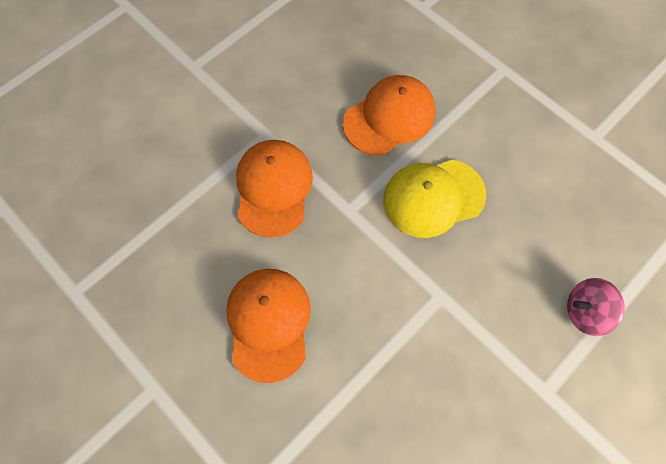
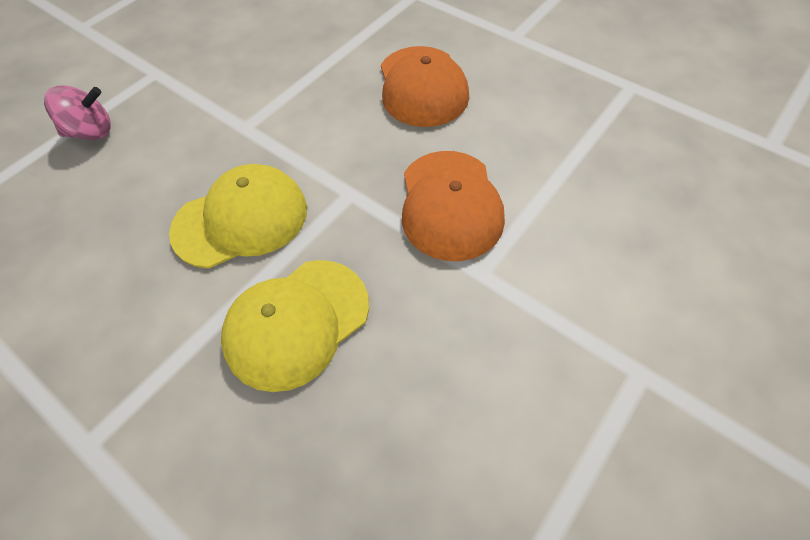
camera: 175 degrees right, 10 degrees down
orange cap [343,75,436,155] -> yellow cap [221,260,369,392]

